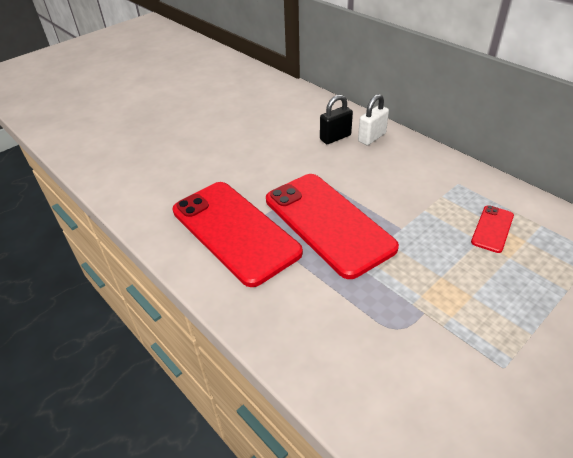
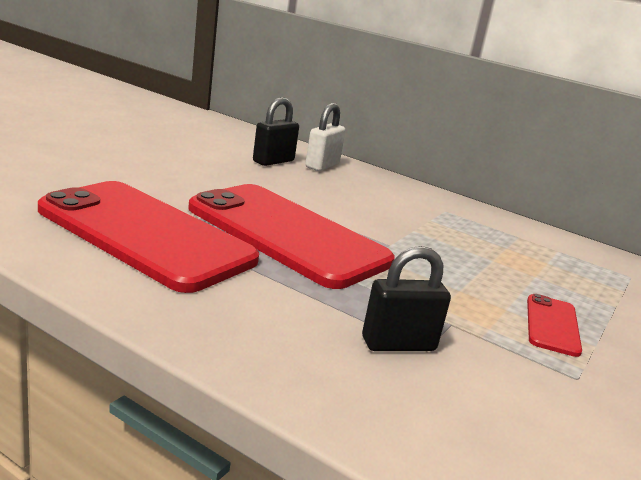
camera: 20 degrees left, 20 degrees down
red phone [471,205,514,253] -> red phone moved to [527,294,582,357]
none -> black padlock [362,246,451,351]

